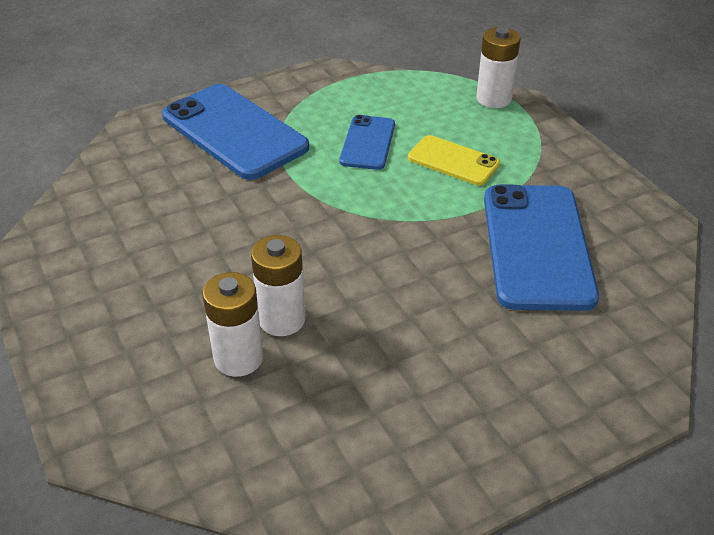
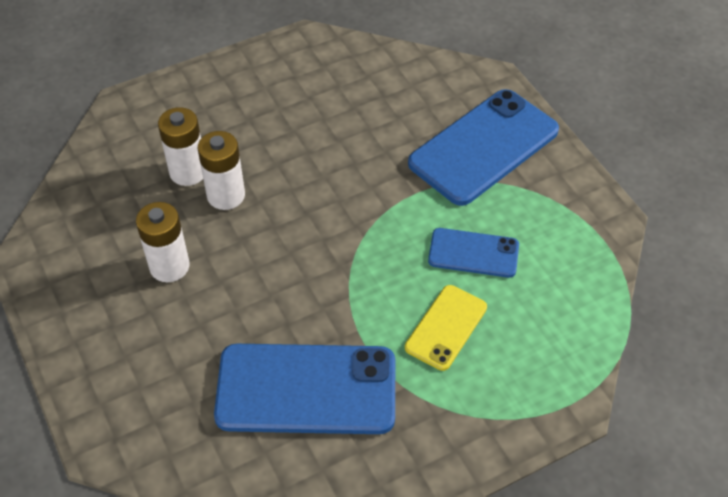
camera: 90 degrees right, 10 degrees up
white battery [476,27,520,108] -> white battery moved to [136,202,190,282]

